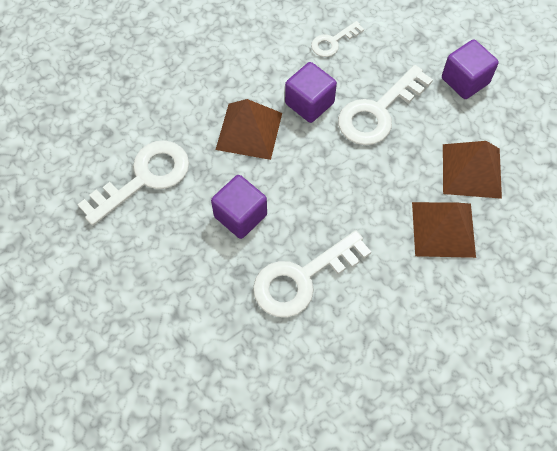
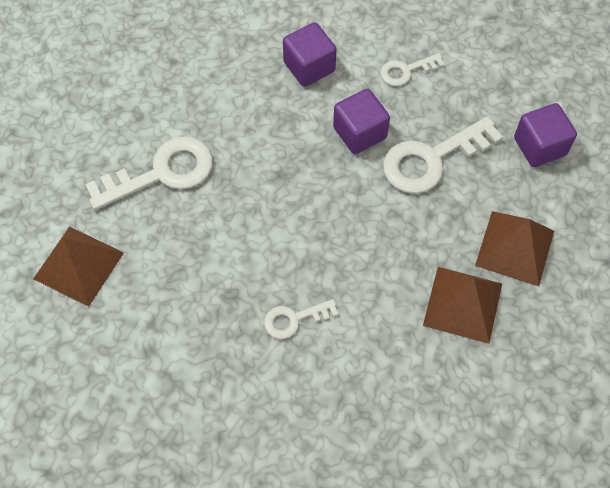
camera: 15 degrees right, 0 degrees up
purple cube [211,175,267,239] -> purple cube moved to [283,22,336,87]
brown pyramid [216,99,282,160] -> brown pyramid moved to [33,226,124,307]
white key [253,230,371,318] -> white key [264,299,338,339], size x0.54

